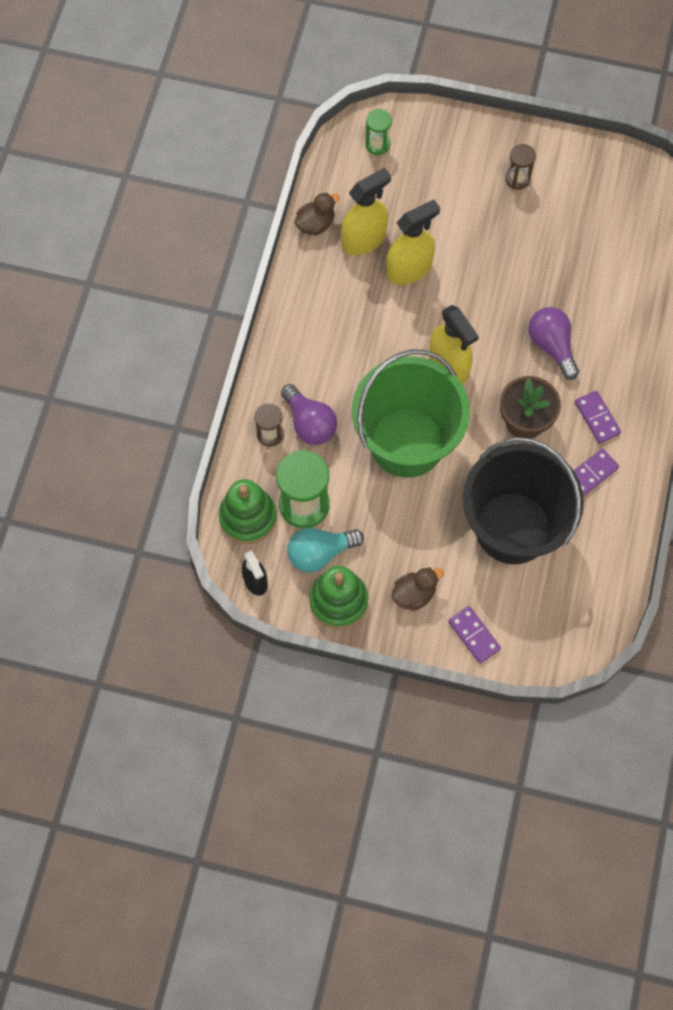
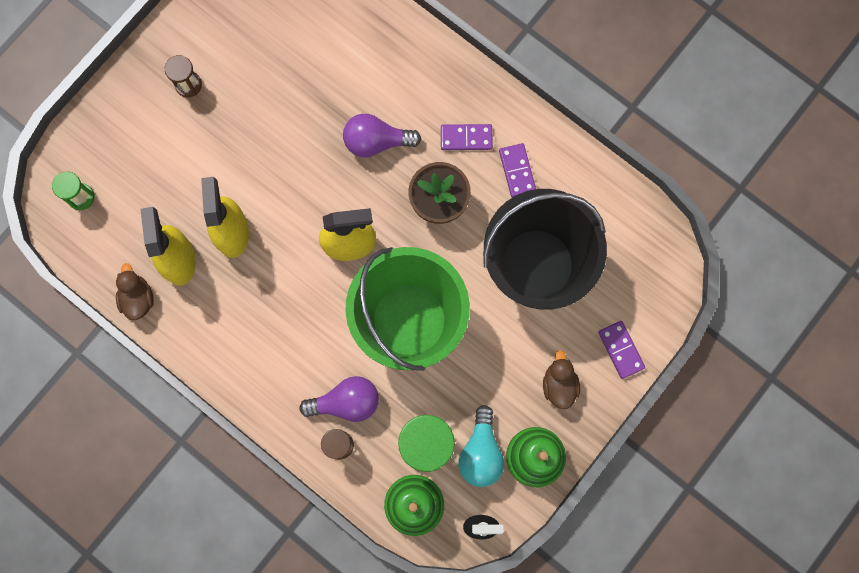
camera: 65 degrees left, 10 degrees up
purple domino [448,606,501,663] -> purple domino turned 75 degrees clockwise [598,321,645,379]

